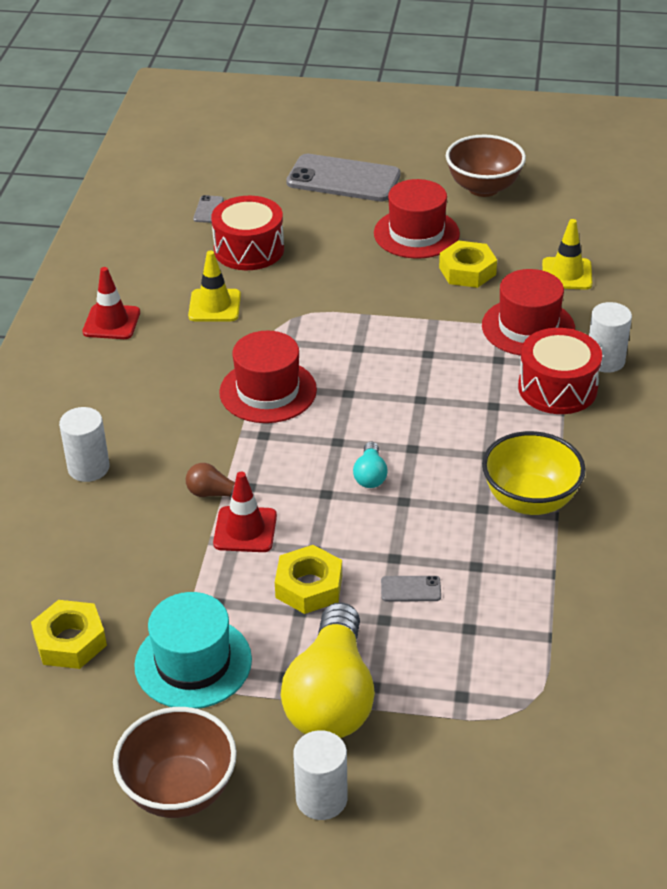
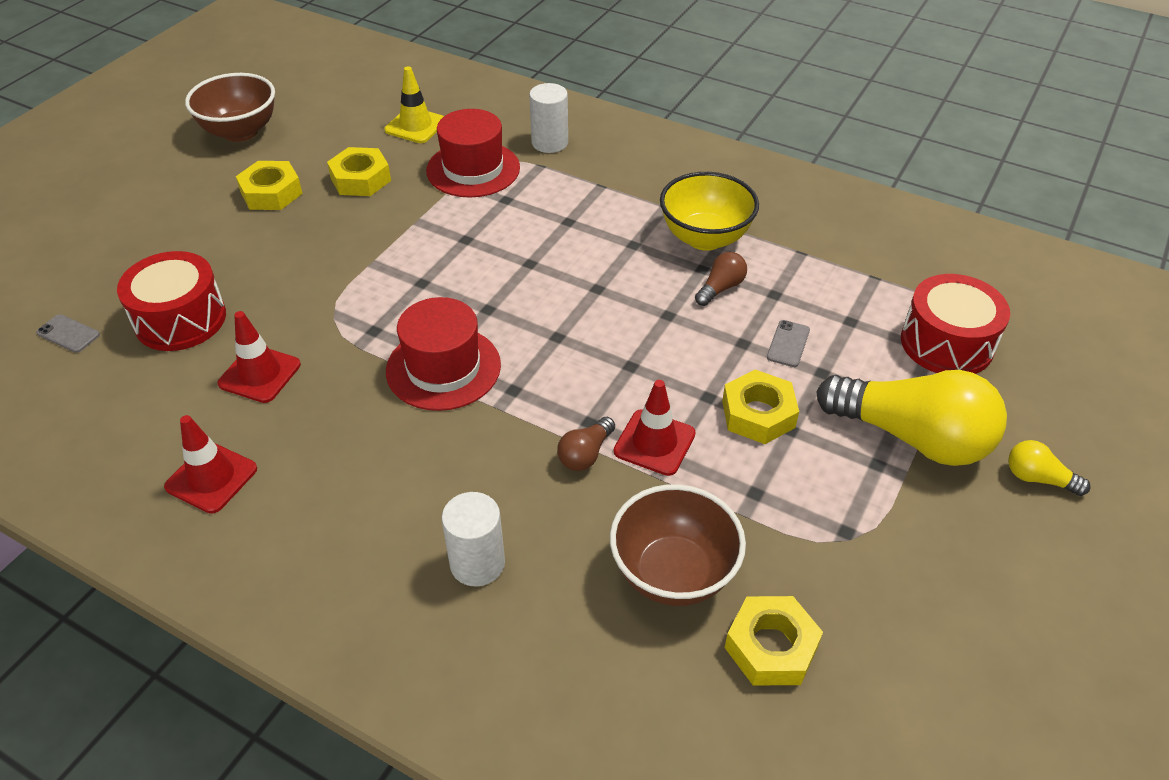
camera: 70 degrees left, 5 degrees up
brown bowl [113,707,237,818] -> brown bowl moved to [610,484,746,606]
turquoise hat [134,592,252,709] -> none
yellow traffic cone [188,251,241,321] -> red traffic cone [218,311,301,403]
grey phone [286,154,400,201] -> none
white cylinder [293,730,348,820] -> yellow light bulb [1008,440,1090,496]
turquoise light bulb [353,441,388,488] -> none
red hat [374,179,460,258] -> yellow nut [236,161,303,210]
red drum [518,328,602,414] -> red drum moved to [901,274,1010,374]
none -> brown light bulb [695,252,747,306]

